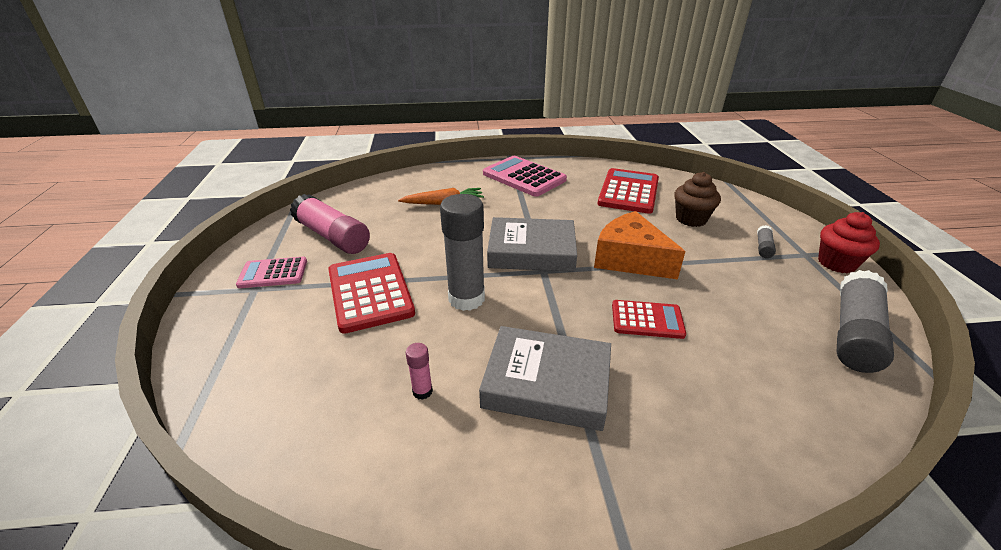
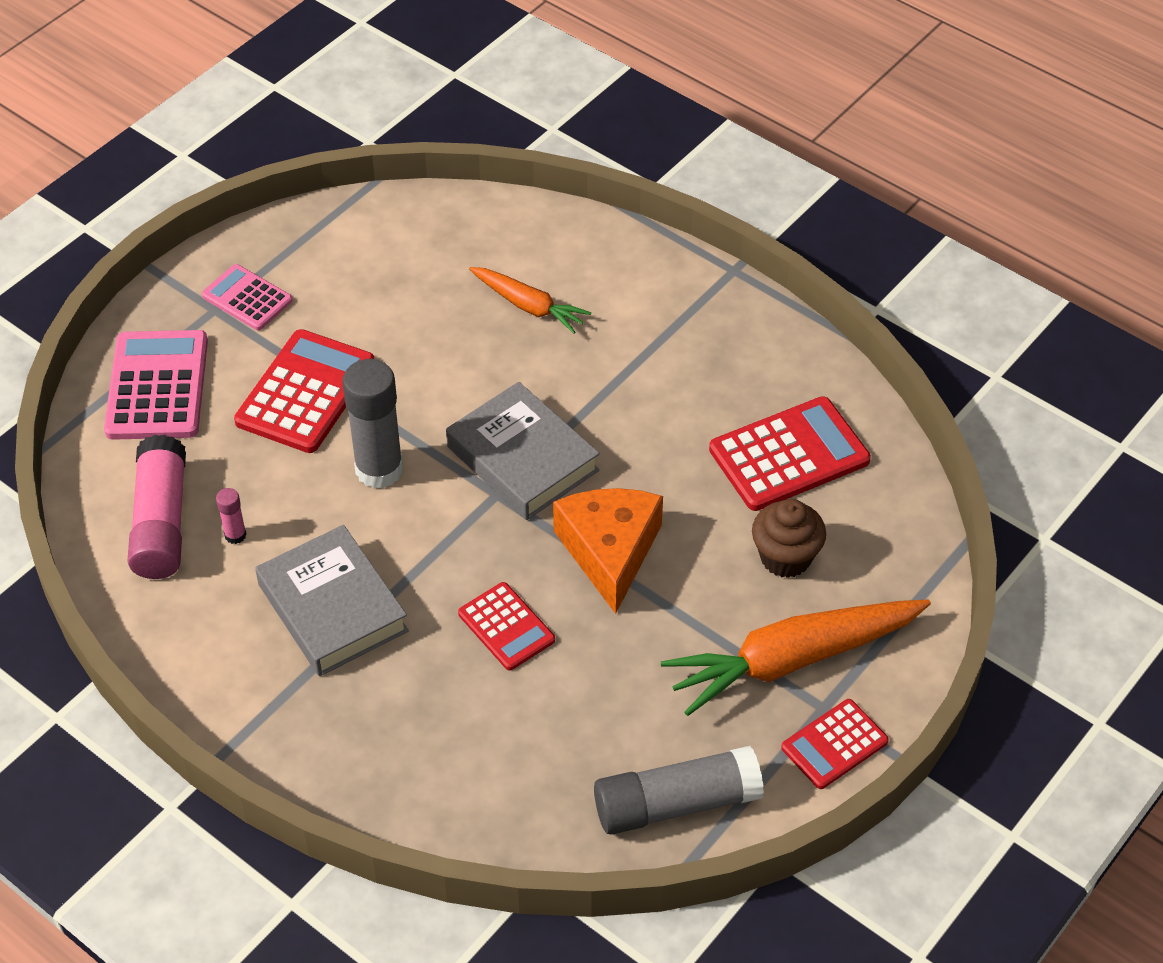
camera: 45 degrees right, 15 degrees up
pink glue stick [290,194,370,254] -> pink glue stick moved to [127,435,186,579]
pink calculator [483,156,567,197] -> pink calculator moved to [104,330,208,440]
grey glue stick [757,225,776,258] -> orange carrot [661,600,931,716]
red cupcake [818,212,880,273] -> red calculator [781,699,889,789]

